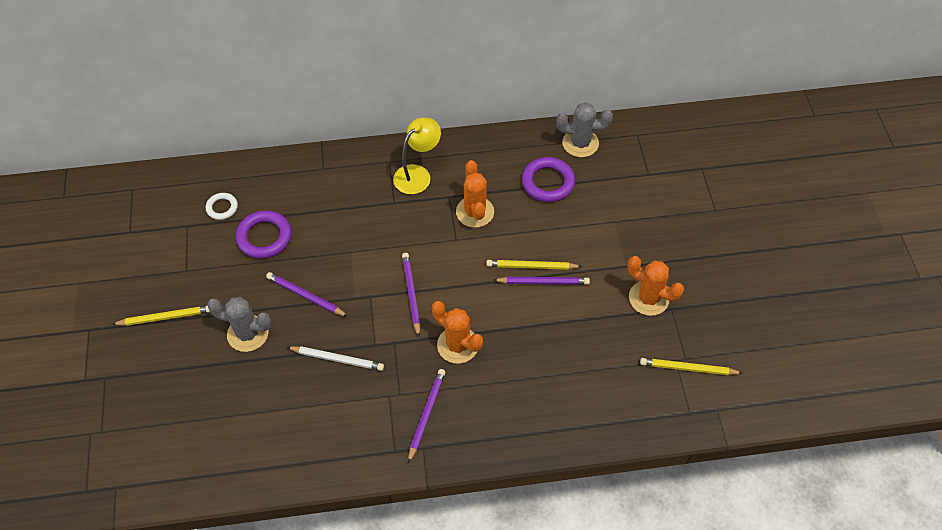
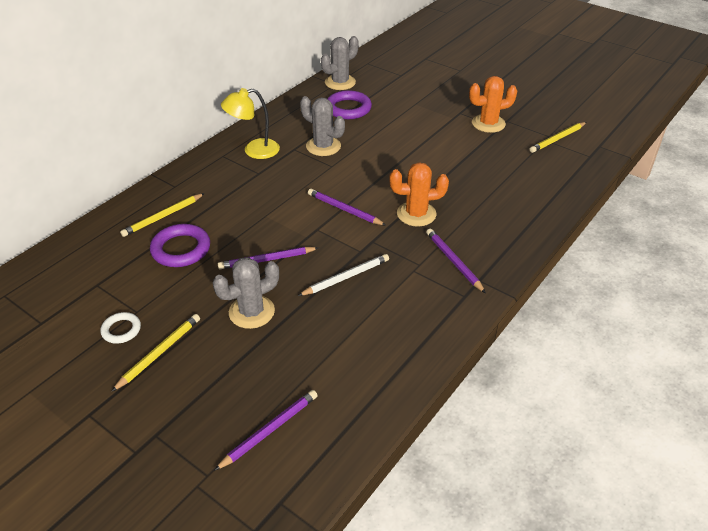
camera: 45 degrees left, 15 degrees down
white ring [206,193,238,220] -> white ring moved to [100,312,141,344]
yellow lamp [393,118,441,194] -> yellow lamp turned 105 degrees counterclockwise [221,88,280,159]
orange cactus [456,160,494,228] -> grey cactus [300,96,345,156]
yellow pencil [487,260,582,270] -> yellow pencil moved to [120,193,205,237]
purple pencil [494,277,590,285] -> purple pencil moved to [214,390,318,471]

